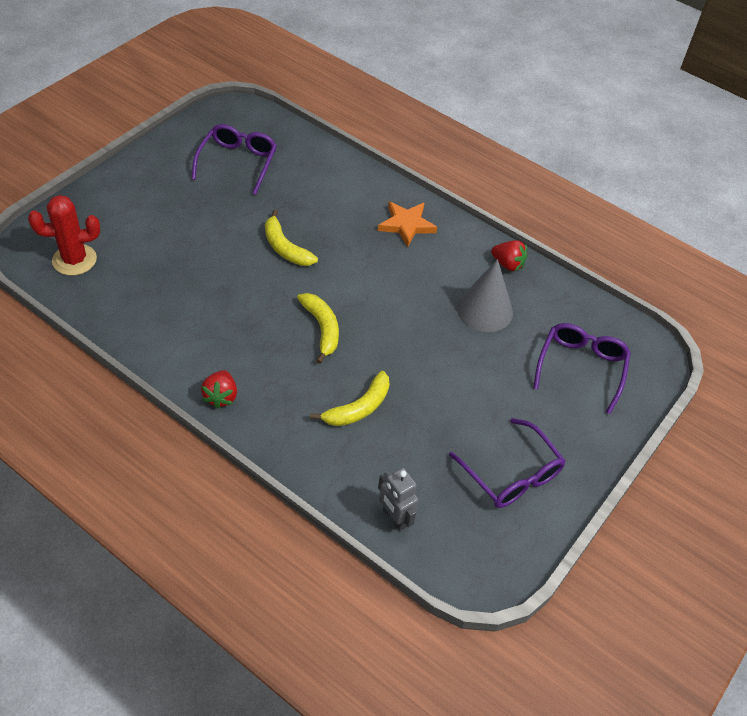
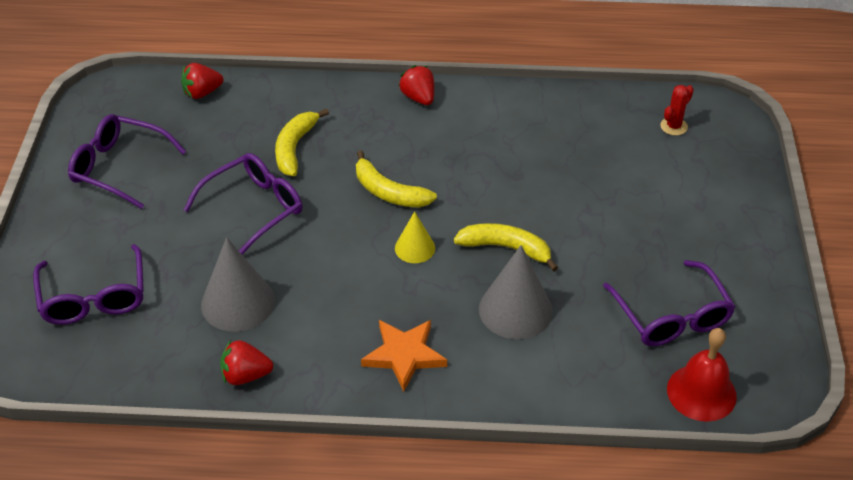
camera: 150 degrees right, 5 degrees down
red cactus [28,195,100,275] -> red cactus [660,85,694,135], size x0.55
grey robot [378,468,419,531] -> red strawberry [181,63,223,99]
none -> purple glasses [183,153,303,255]
none -> yellow cone [395,211,435,263]
none -> grey cone [479,245,553,339]
none -> red bell [667,328,737,422]

